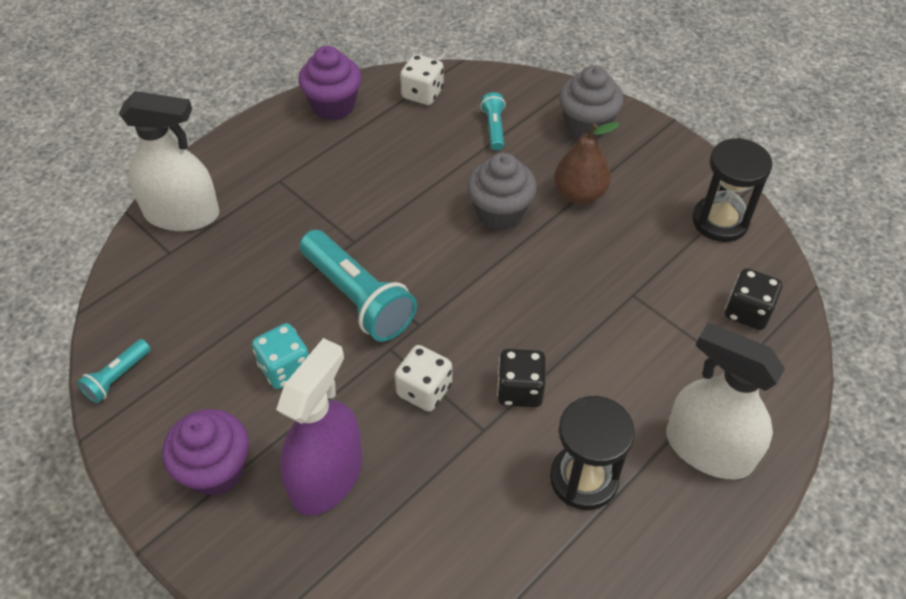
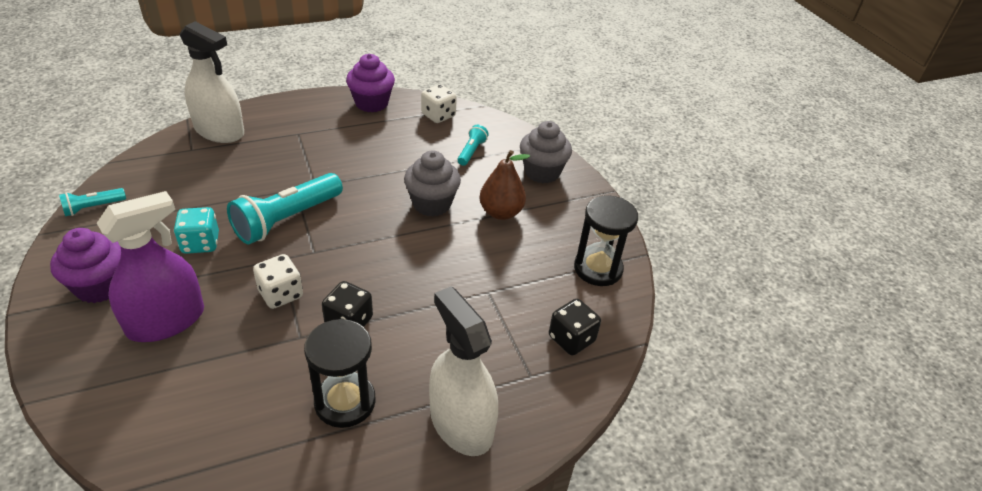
camera: 20 degrees right, 10 degrees down
turquoise flashlight [300,230,417,342] -> turquoise flashlight turned 60 degrees clockwise [227,173,343,244]

